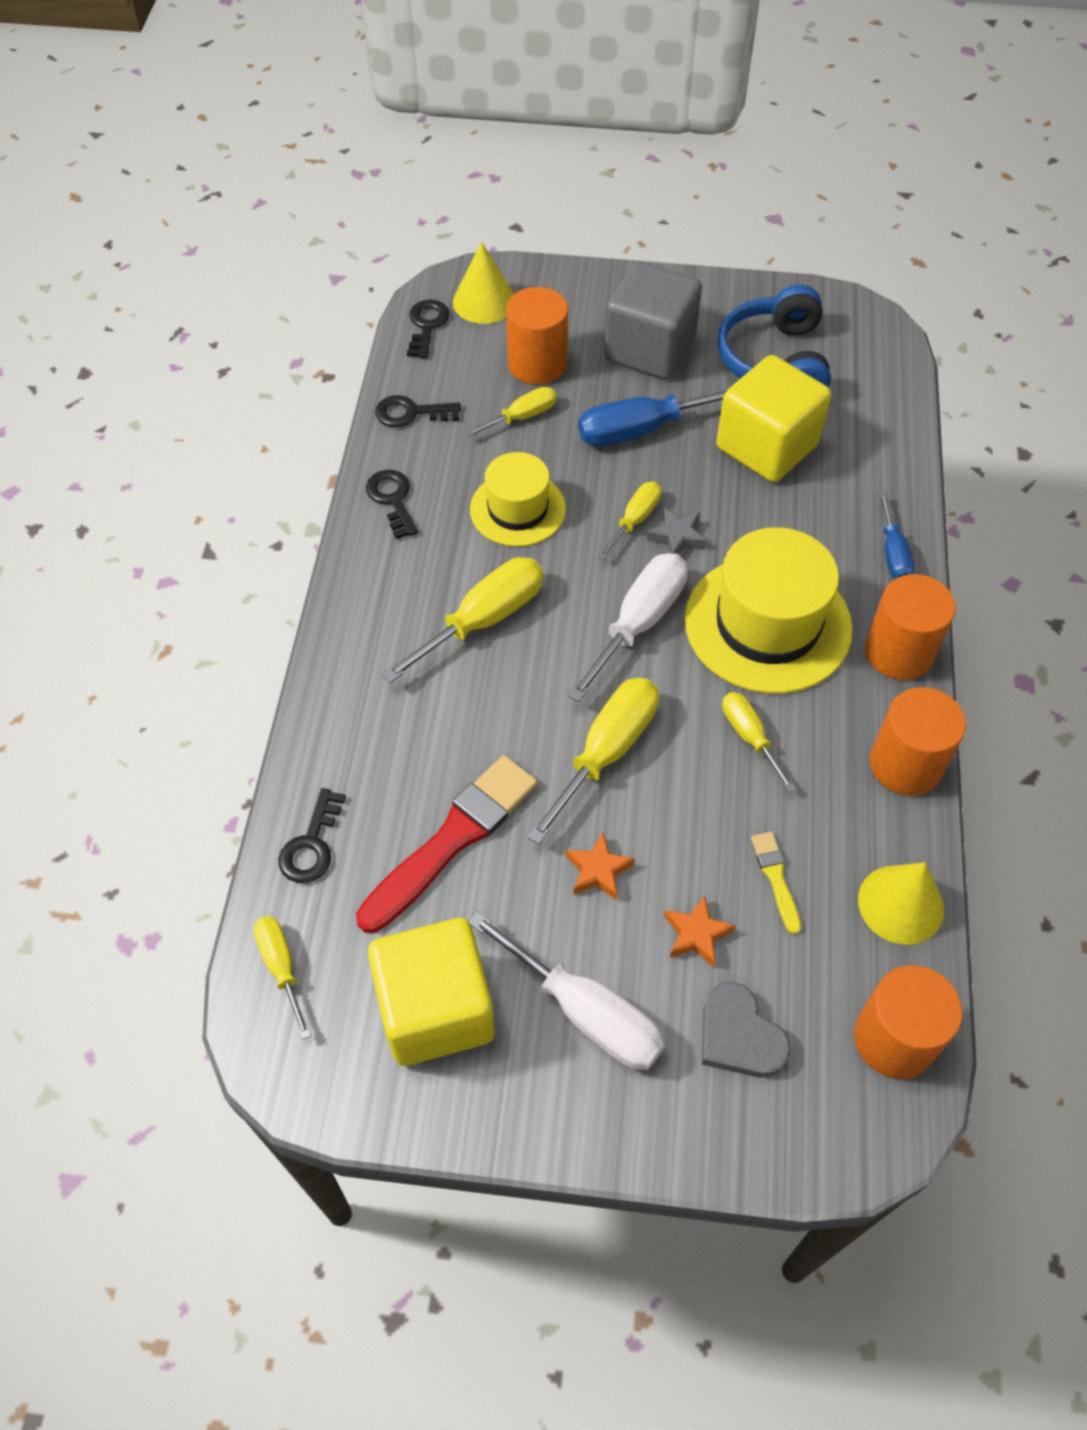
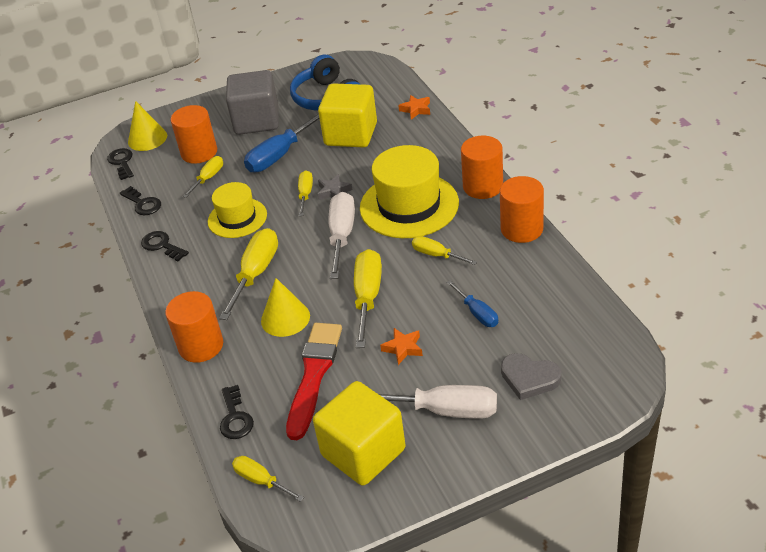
camera: 25 degrees left, 15 degrees down
black key [375,395,461,427] -> black key turned 105 degrees counterclockwise [120,186,161,215]
orange star [664,895,735,967] -> orange star moved to [398,95,430,120]
yellow brush [751,832,801,934] -> none
orange cylinder [854,965,962,1079] -> orange cylinder moved to [165,291,223,363]
yellow cone [858,862,944,945] -> yellow cone moved to [261,278,310,337]
blue screwdriver [879,492,914,579] -> blue screwdriver moved to [446,280,498,327]

